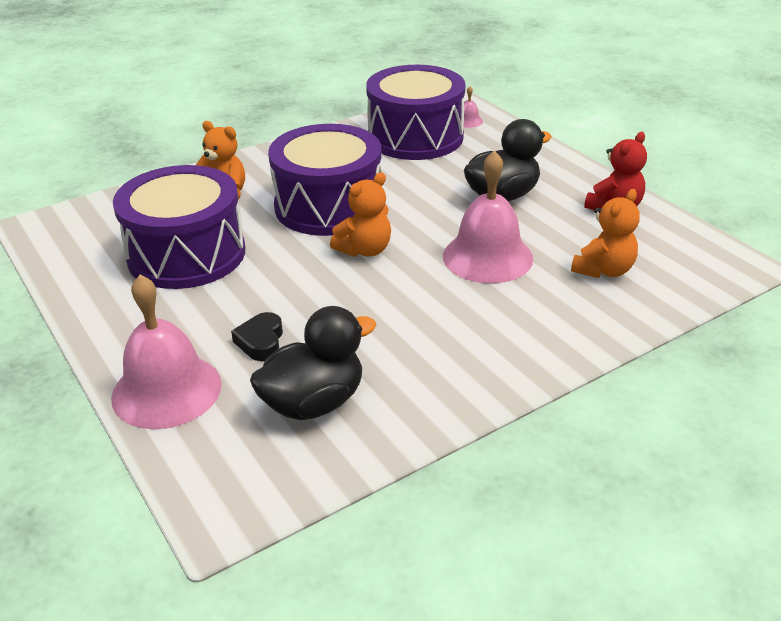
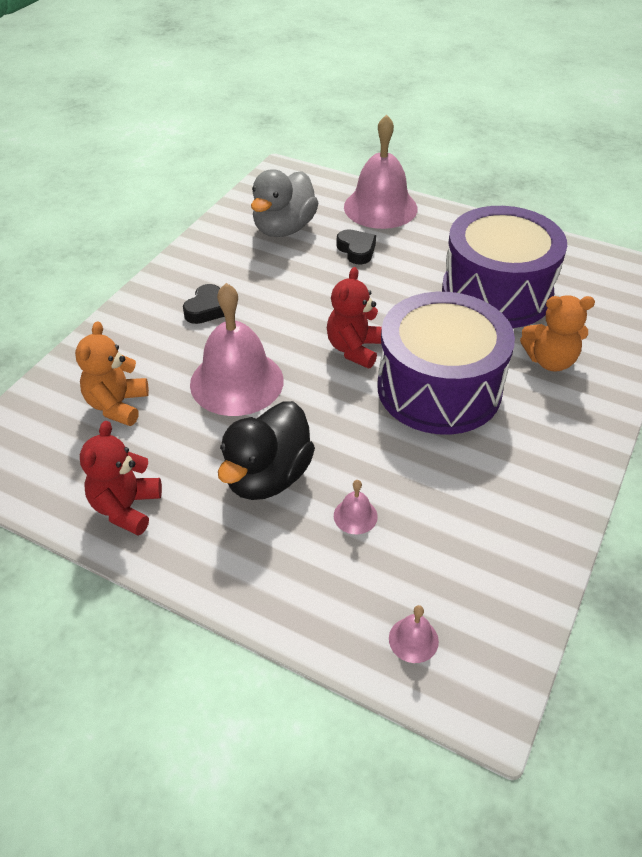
camera: 150 degrees right, 10 degrees up
black duck [250,306,376,420] -> grey duck [251,169,318,237]
orange teddy bear [330,172,391,257] -> red teddy bear [327,267,382,368]
purple drum [366,65,465,160] -> none
none -> black heart [183,284,225,324]
none -> pink bell [334,480,378,534]

